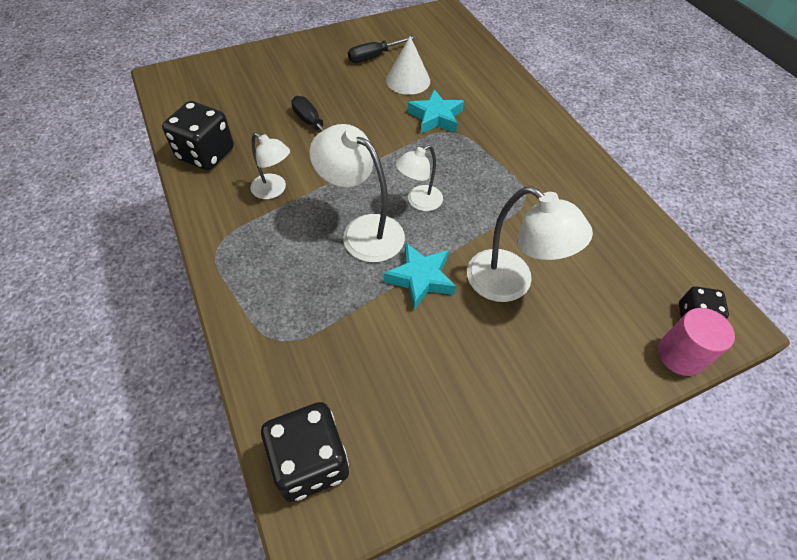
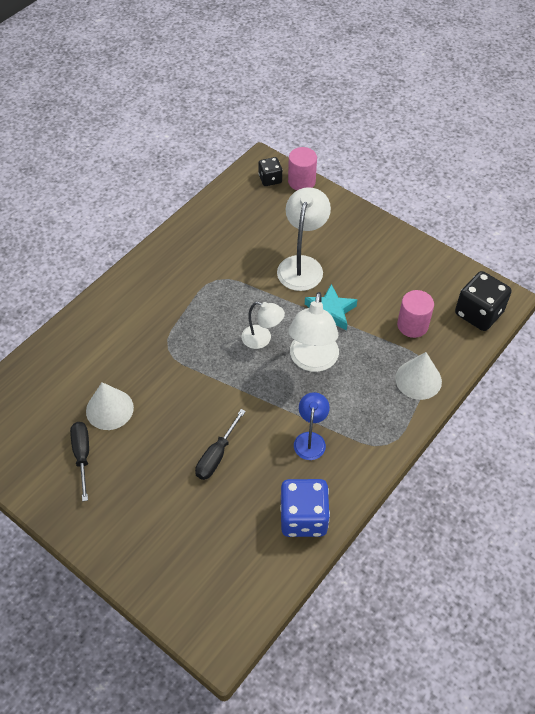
camera: 115 degrees left, 0 degrees up
black dice [162,101,234,170] -> blue dice [280,479,330,537]
white lamp [250,132,290,199] -> blue lamp [294,392,330,460]
black screwdriver [348,35,417,63] -> black screwdriver turned 135 degrees counterclockwise [70,422,89,502]
turquoise star [407,89,464,134] -> none
none -> white cone [395,352,442,400]
none -> pink cylinder [397,290,434,338]

